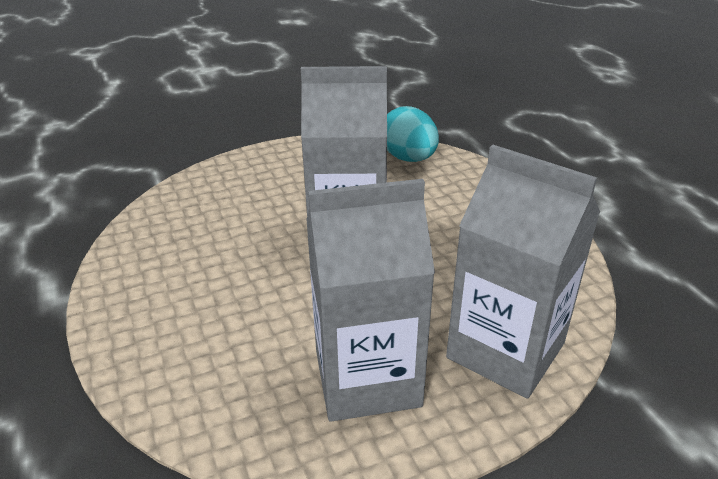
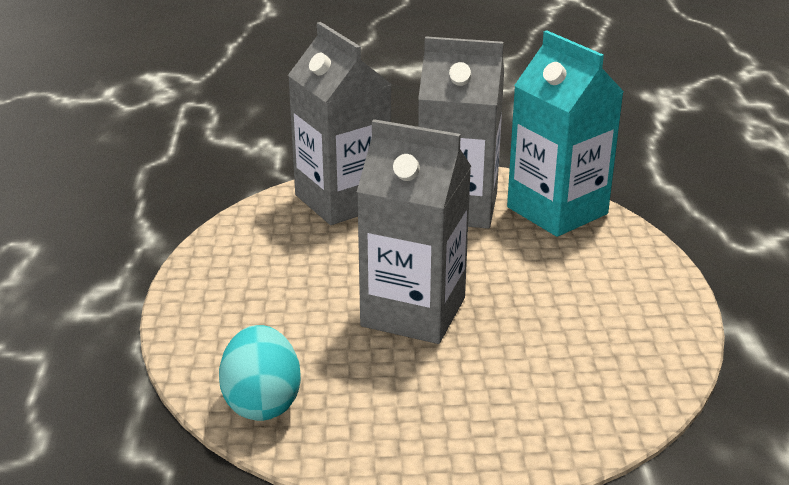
camera: 160 degrees left, 5 degrees down
none -> turquoise carton [507,30,624,237]

